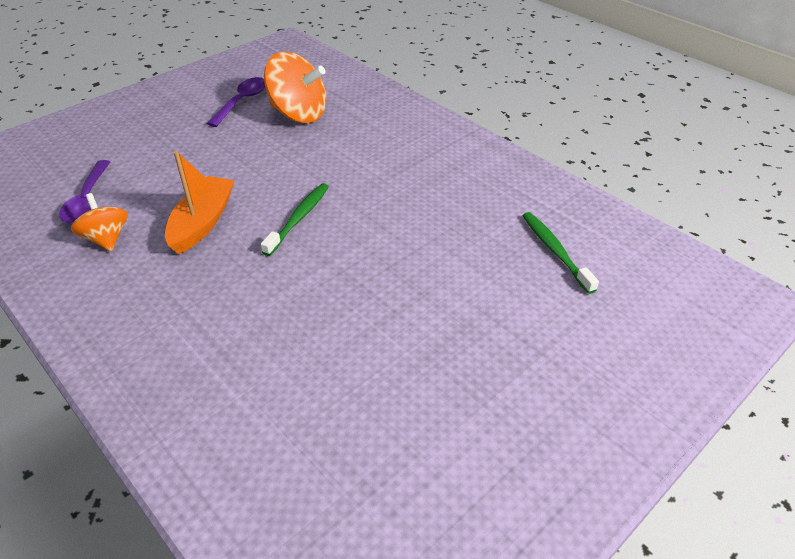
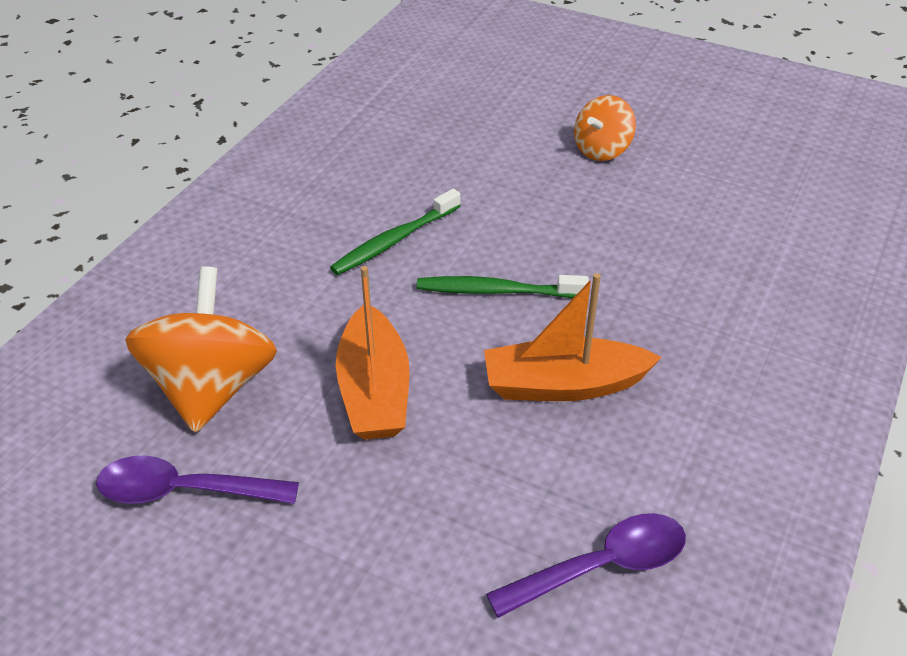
camera: 110 degrees left, 0 degrees up
orange spinning top [71,193,128,251] -> orange spinning top moved to [574,95,636,161]
green toothbrush [523,212,599,294] -> green toothbrush moved to [330,189,461,275]
none -> orange boat [336,266,410,440]

